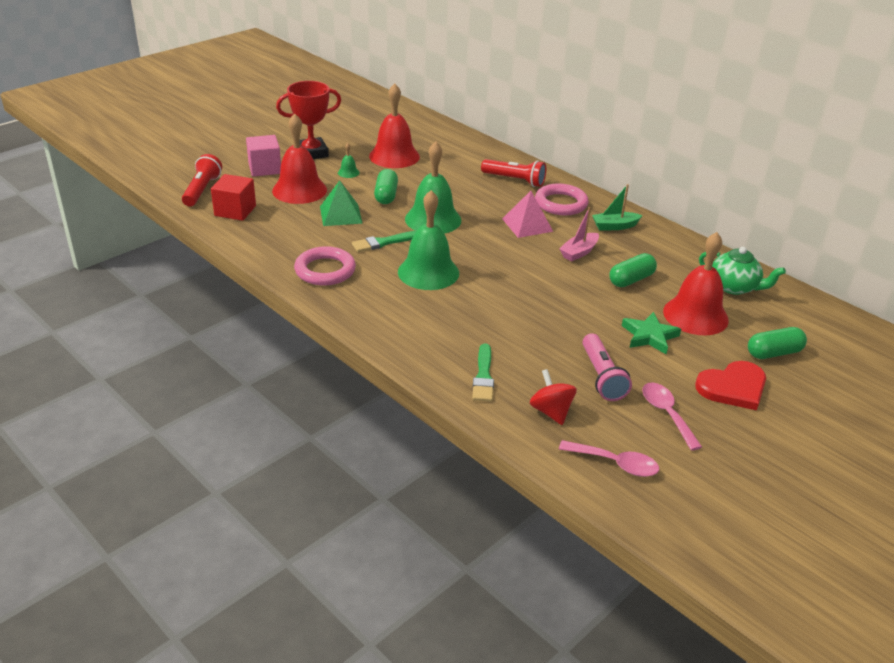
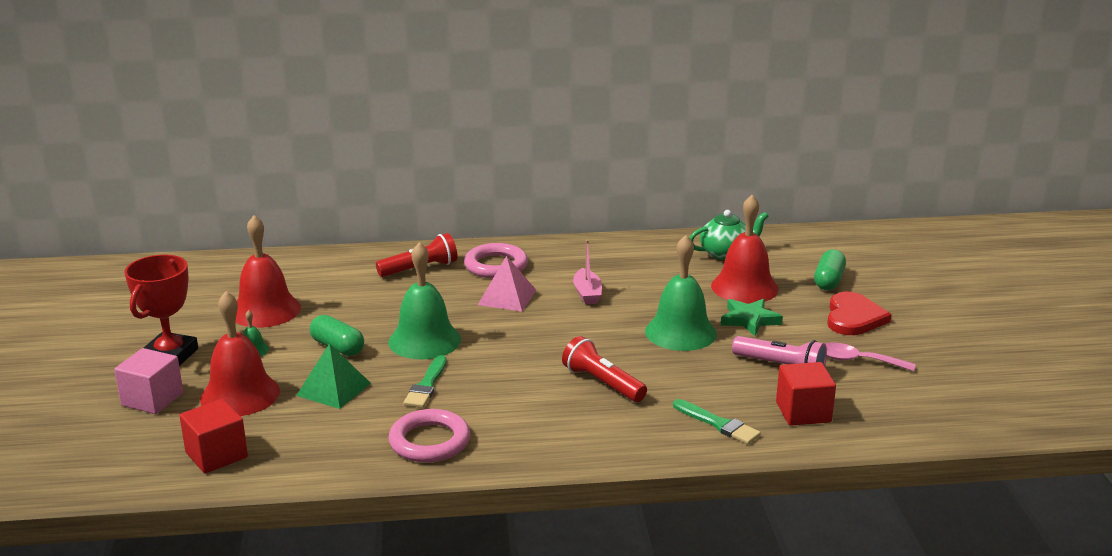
camera: 50 degrees left, 10 degrees down
red flashlight [182,154,222,206] -> red flashlight moved to [562,336,647,402]
green bell [398,190,459,290] -> green bell moved to [645,235,717,351]
red spinning top [530,369,577,425] -> red cube [776,362,836,426]
pink spoon [559,440,659,477] -> none
green boat [592,184,643,230] -> none
green capsule [610,253,657,287] -> none

